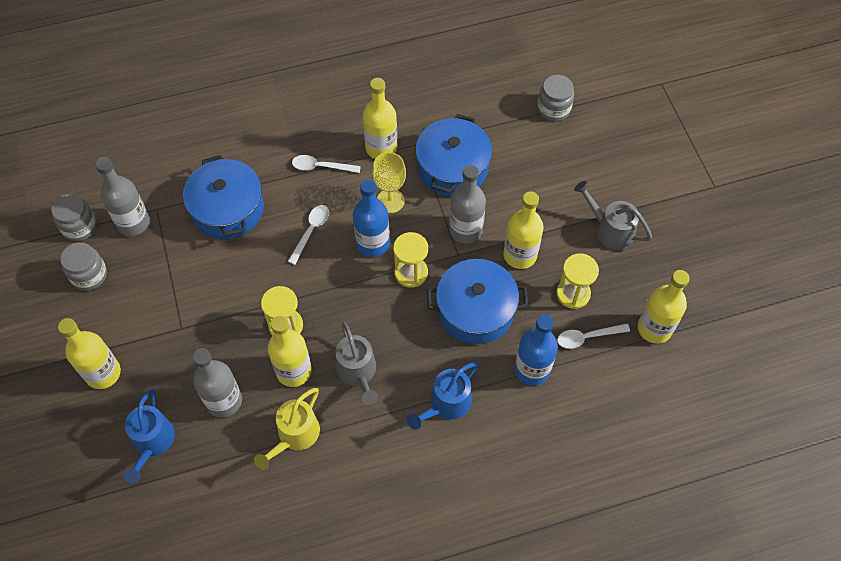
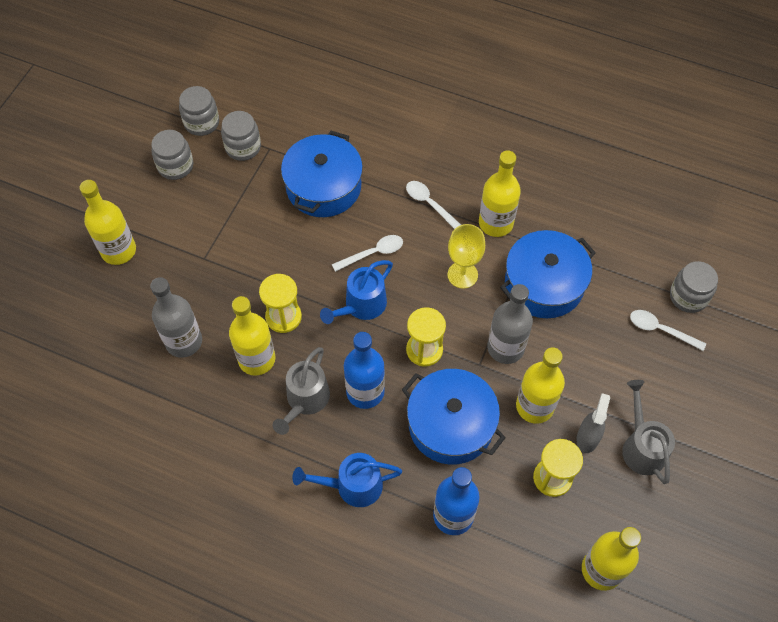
camera: 40 degrees right, 0 degrees up
grey bottle [95,157,150,236] -> grey jar [221,111,261,161]
blue watering can [123,389,175,484] -> blue watering can moved to [320,260,393,324]
yellow watering can [254,388,320,470] -> none
blue bottle [353,179,390,257] -> blue bottle moved to [344,332,385,409]
white spoon [557,324,630,349] -> white spoon moved to [630,310,706,351]
none -> grey spray bottle [577,393,610,453]

